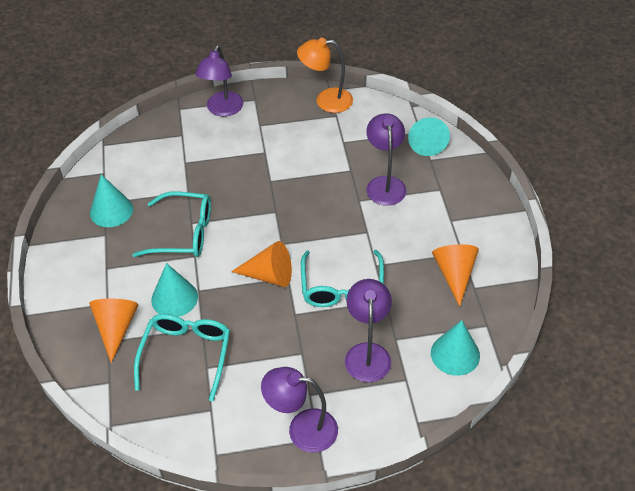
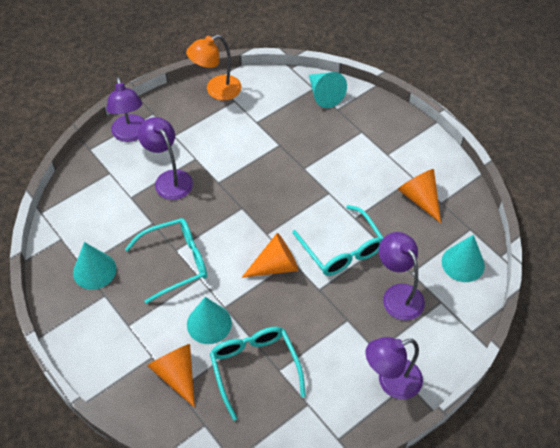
camera: 30 degrees left, 5 degrees up
purple lamp [366,113,406,206] -> purple lamp moved to [138,117,193,200]

